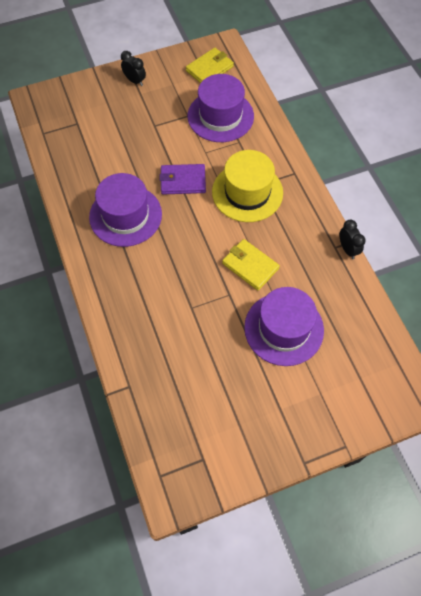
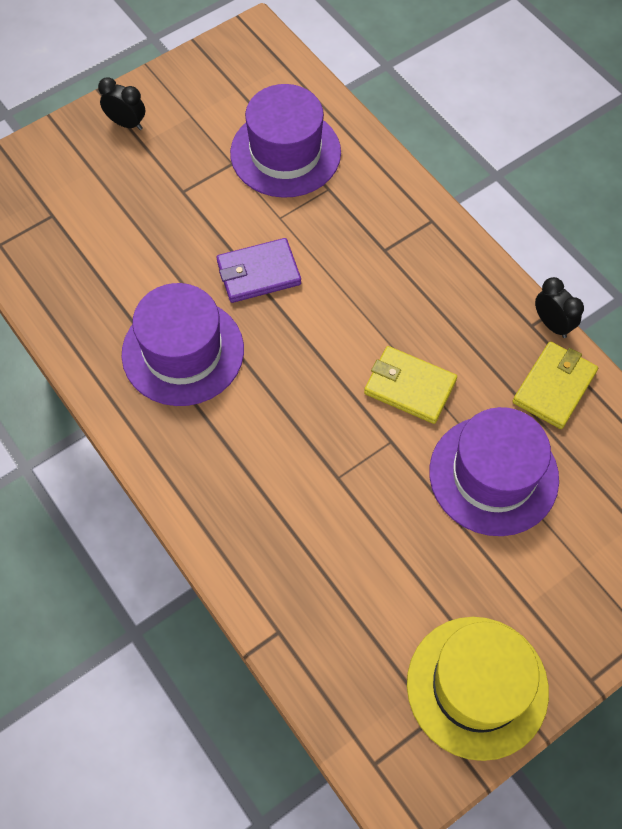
camera: 15 degrees left, 0 degrees up
yellow wallet [186,48,234,83] -> yellow wallet moved to [513,341,598,429]
yellow hat [212,150,283,222] -> yellow hat moved to [407,617,549,761]

